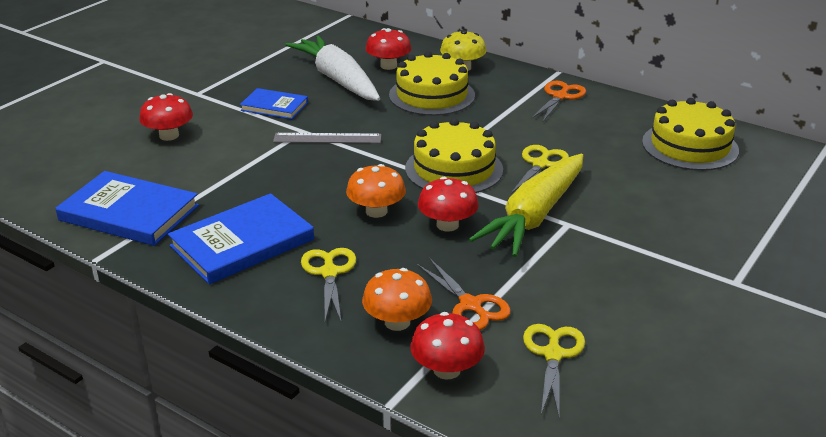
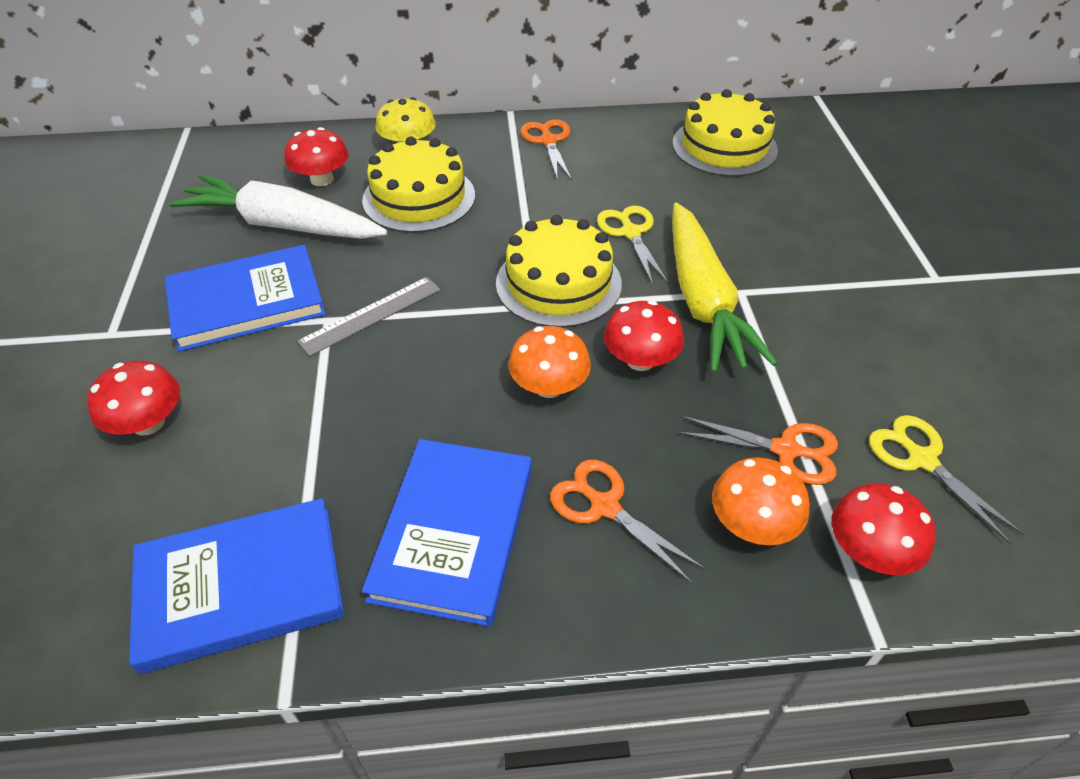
camera: 40 degrees left, 15 degrees up
blue book [240,88,308,119] -> blue book [165,245,326,352], size x1.69
yellow scissors [301,248,356,321] -> orange scissors [550,460,705,583]

